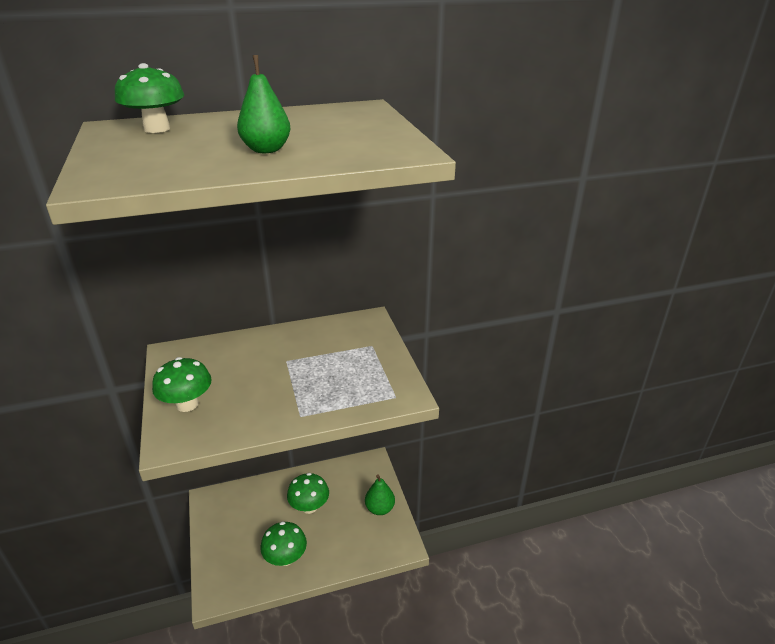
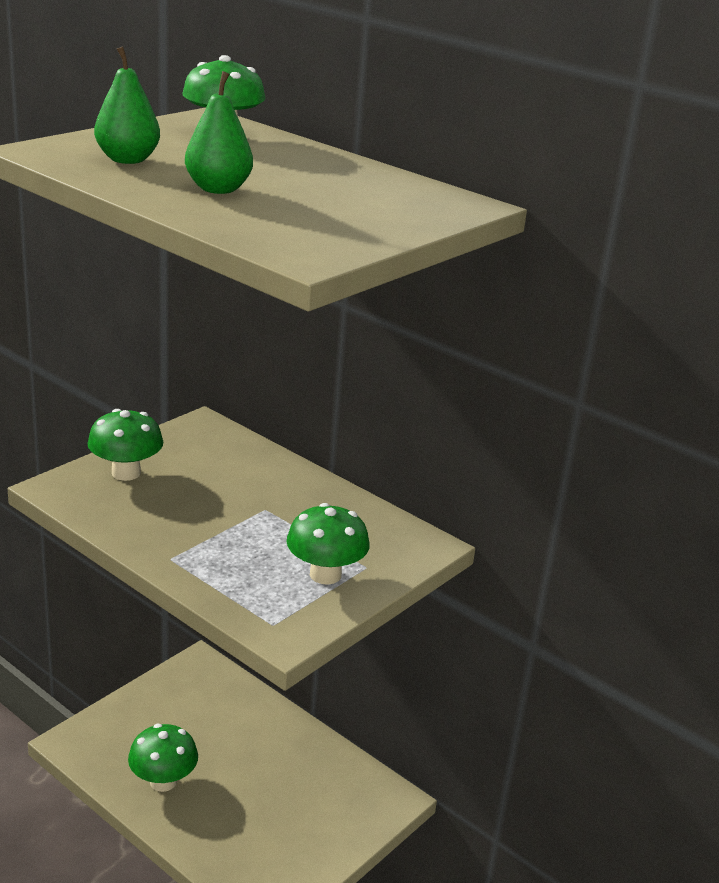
camera: 55 degrees right, 5 degrees down
green mushroom [287,473,329,514] -> green mushroom moved to [286,503,370,585]
green pear [365,474,395,515] -> green pear moved to [94,46,160,164]

